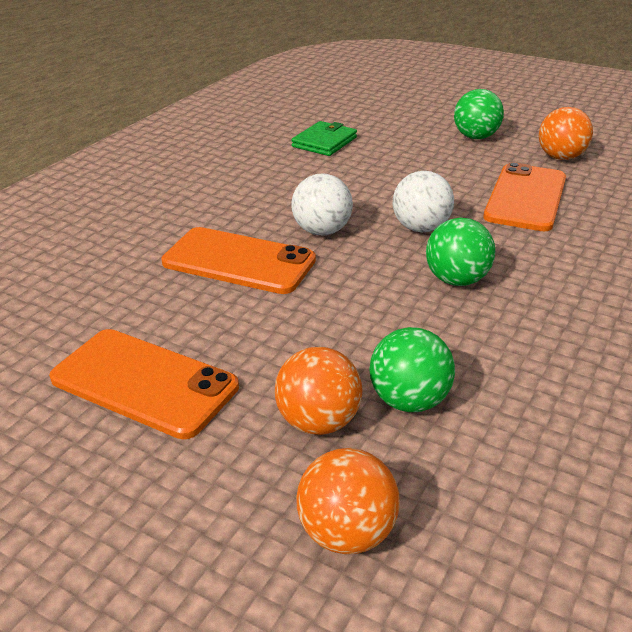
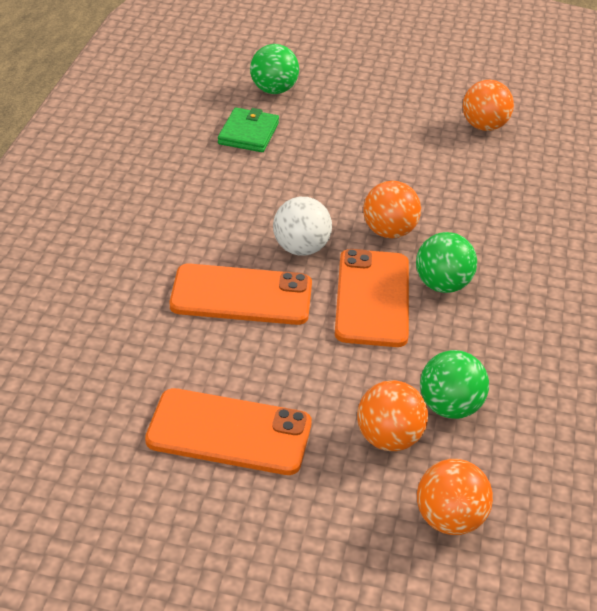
camera: 20 degrees left, 5 degrees up
white ball [393,171,454,232] -> orange ball [363,181,421,239]
green ball [454,89,504,139] -> green ball moved to [250,44,299,94]
orange phone [483,162,566,231] -> orange phone moved to [335,249,409,347]

